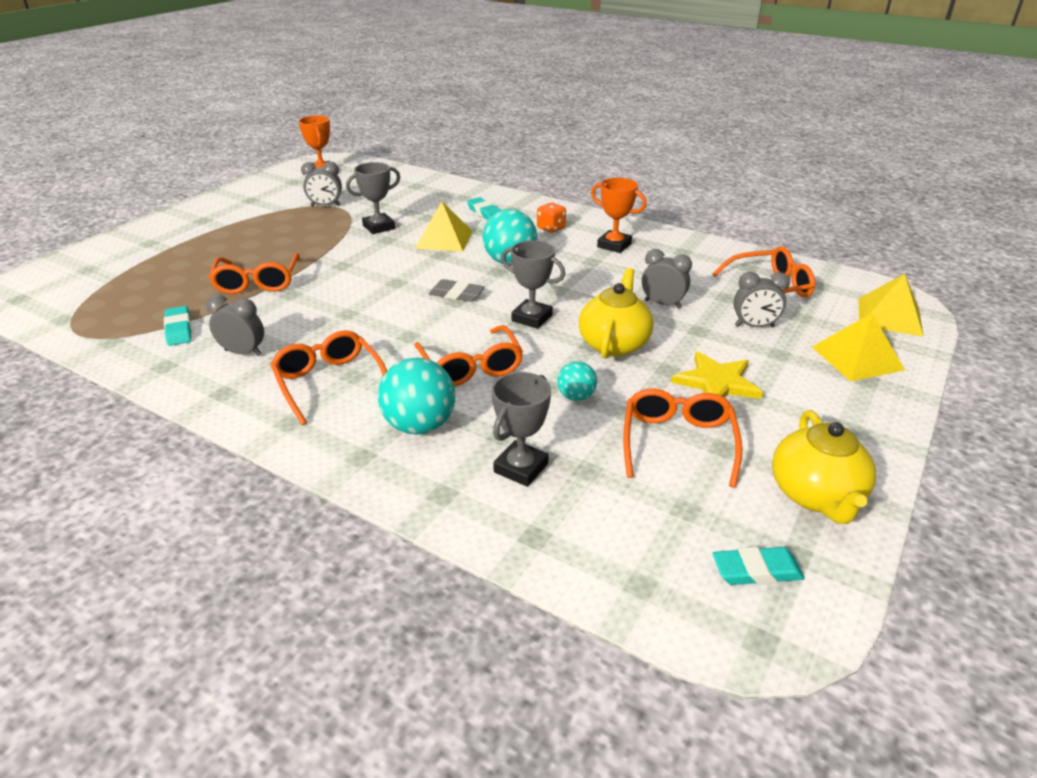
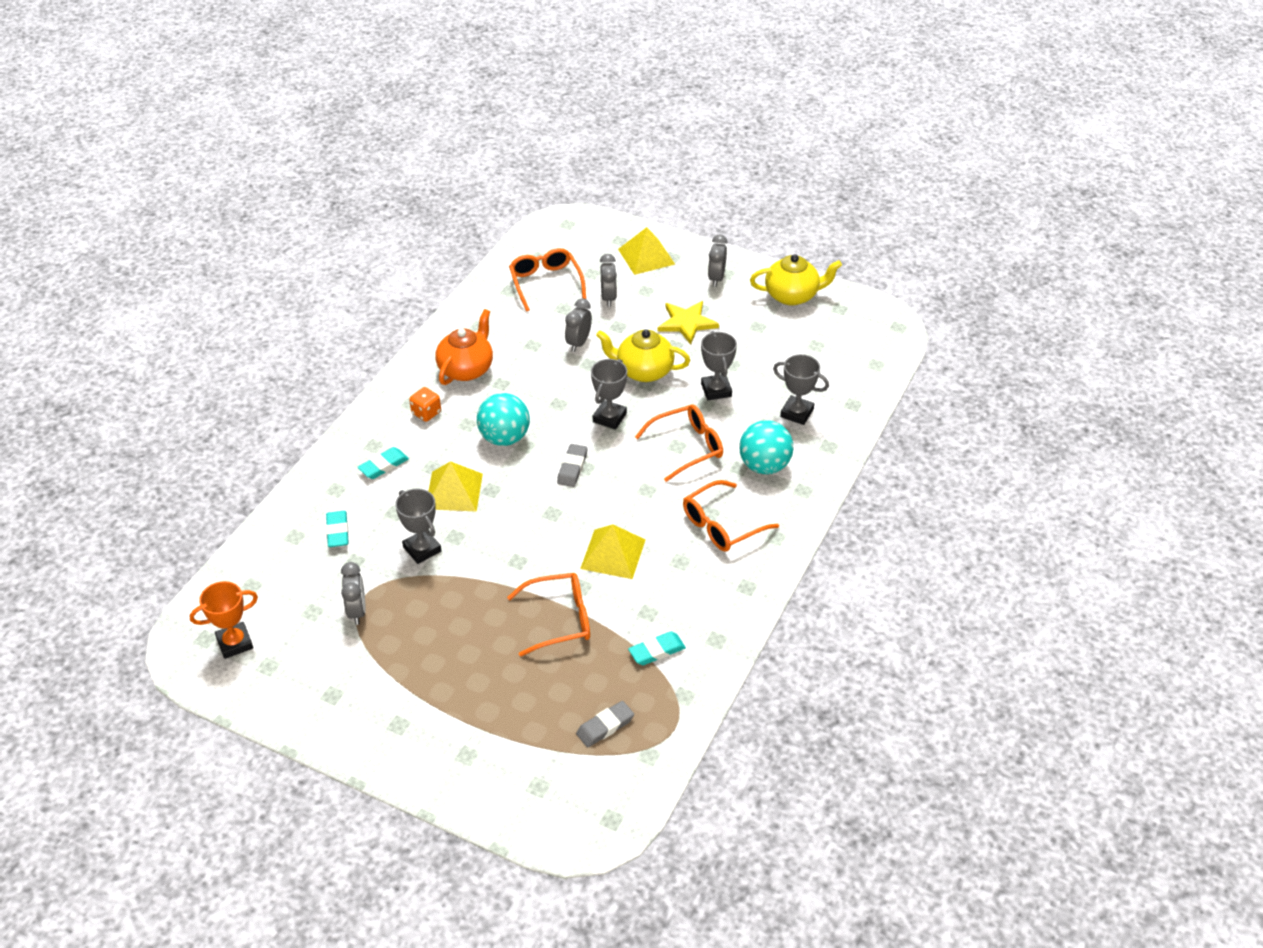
camera: 95 degrees left, 10 degrees up
grey clock [206,295,264,356] -> grey clock moved to [708,234,728,287]
turquoise ball [557,361,597,401] -> grey trophy [701,331,737,400]
orange trophy [591,178,647,253] -> orange teapot [436,309,493,385]
orange glasses [623,389,742,488] -> none
turquoise eraser [712,547,805,585] -> turquoise eraser moved to [326,511,349,547]
yellow pyramid [858,274,924,337] -> yellow pyramid moved to [580,524,646,579]
none -> grey eraser [576,701,634,747]

